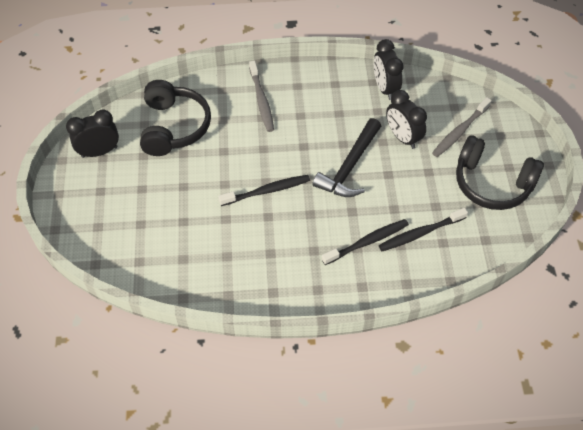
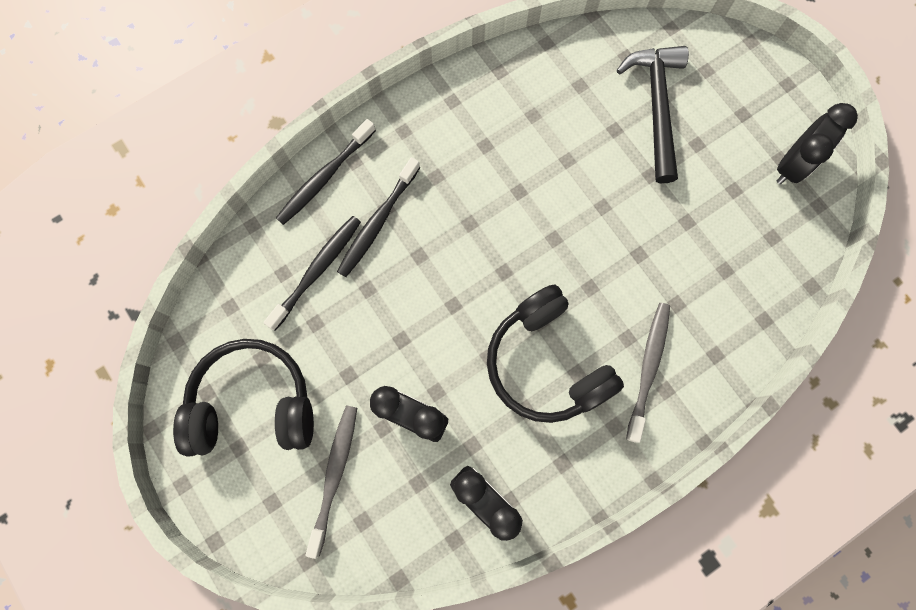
camera: 150 degrees right, 20 degrees up
black headphones [140,80,211,156] -> black headphones moved to [487,285,624,423]
black toothbrush [218,175,310,206] -> black toothbrush moved to [276,119,376,225]
grey toothbrush [249,61,274,132] -> grey toothbrush turned 60 degrees clockwise [626,303,670,443]
black hammer [312,118,381,197] -> black hammer moved to [617,46,689,183]

